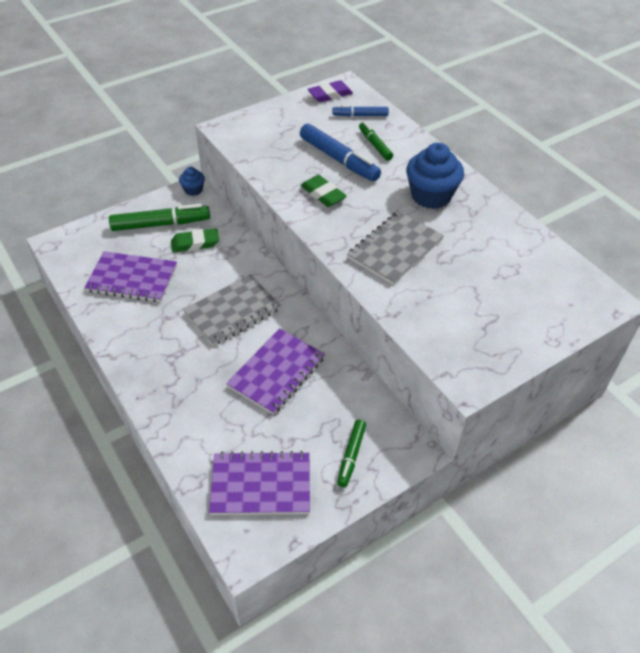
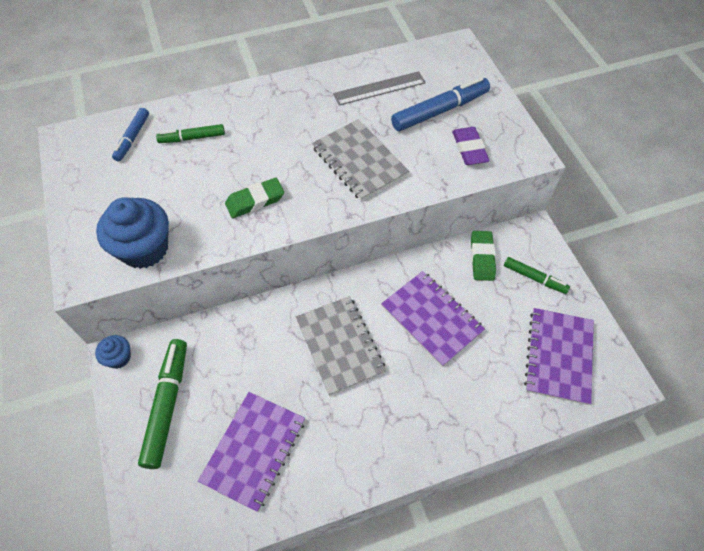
camera: 75 degrees left, 10 degrees up
green eraser [171,228,219,253] -> green eraser moved to [471,231,496,281]
blue marker [300,124,381,181] -> blue marker moved to [391,77,490,131]
purple eraser [308,80,353,102] -> purple eraser moved to [452,127,489,165]
blue cupcake [406,143,464,209] -> blue cupcake moved to [96,197,169,269]
none -> grey ruler [333,71,426,106]

